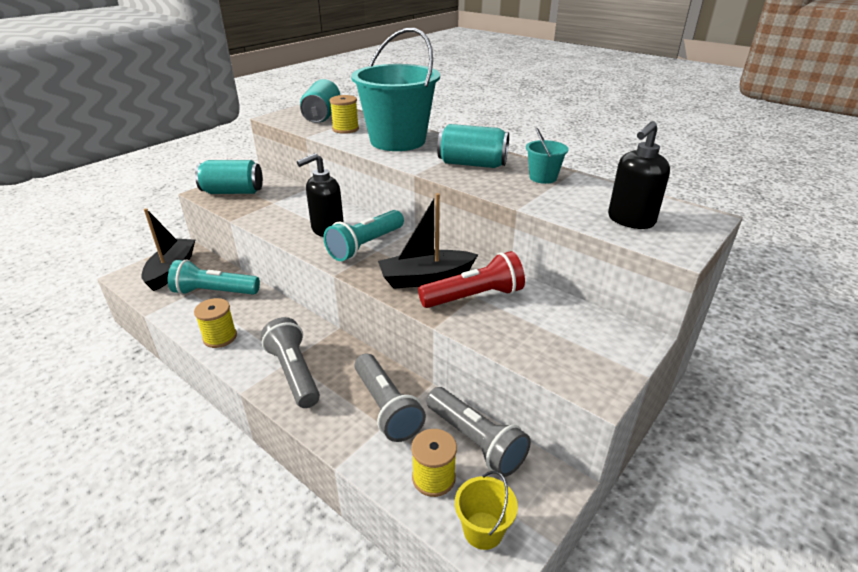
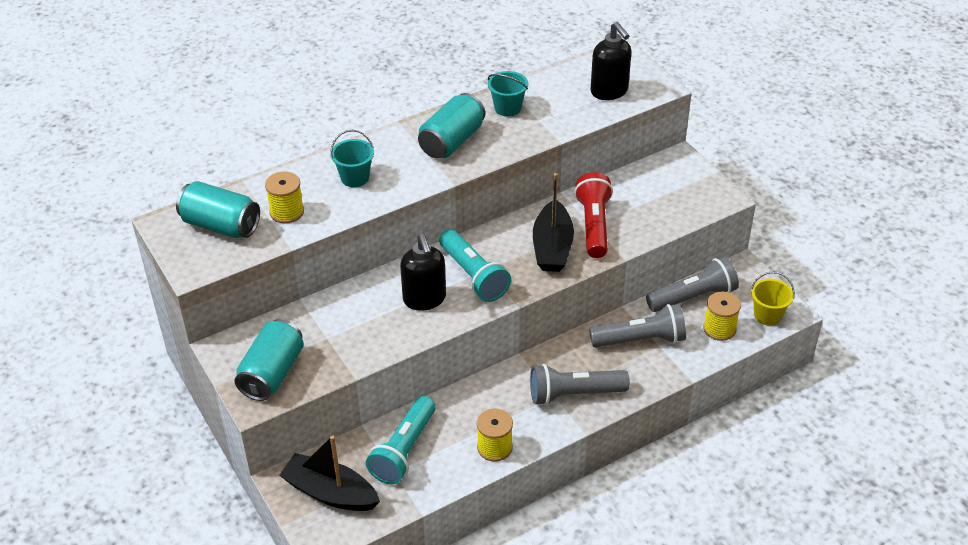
camera: 70 degrees left, 10 degrees up
turquoise bucket [351,28,440,151] -> turquoise bucket [330,130,374,187], size x0.43

